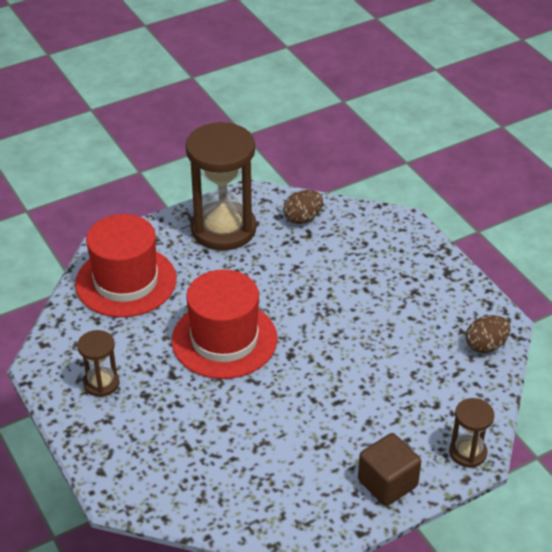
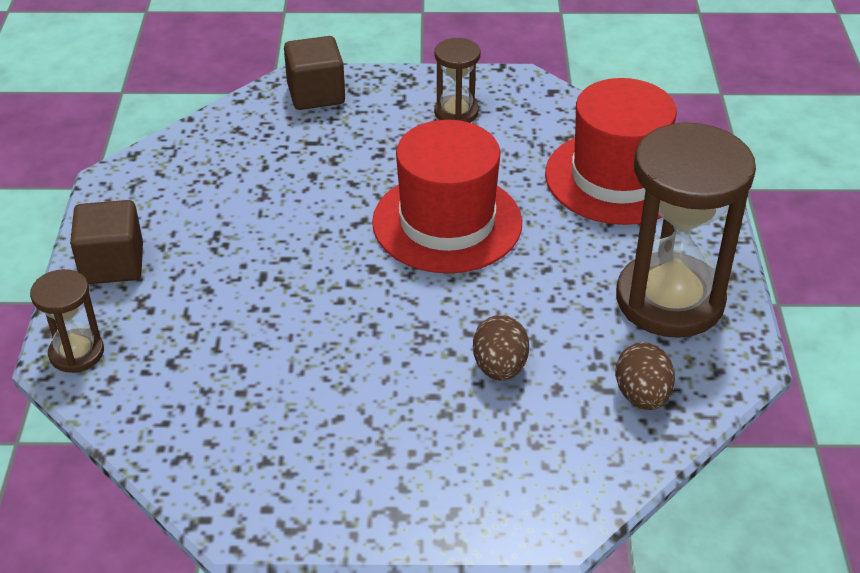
camera: 120 degrees right, 0 degrees up
brown egg [466,315,510,353] -> brown egg moved to [473,315,529,381]
none -> brown cube [284,36,345,110]

